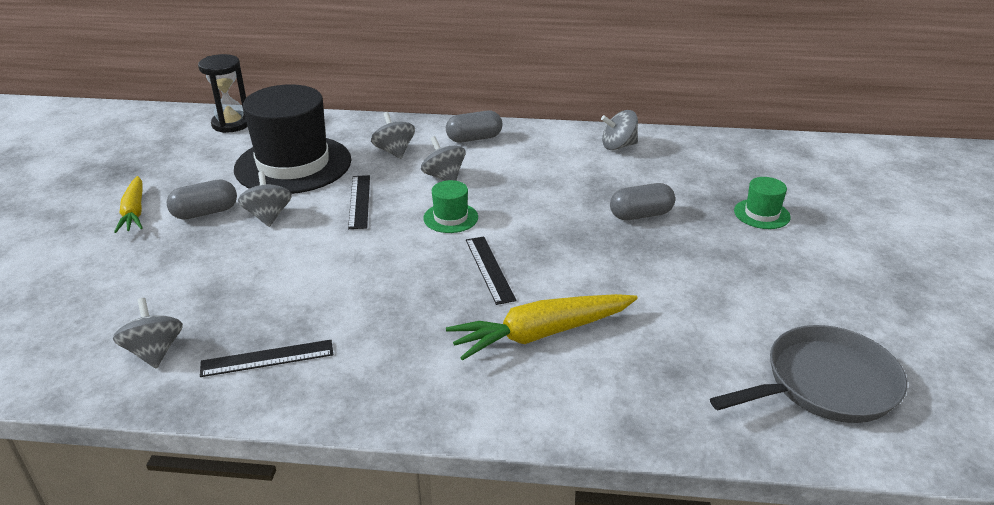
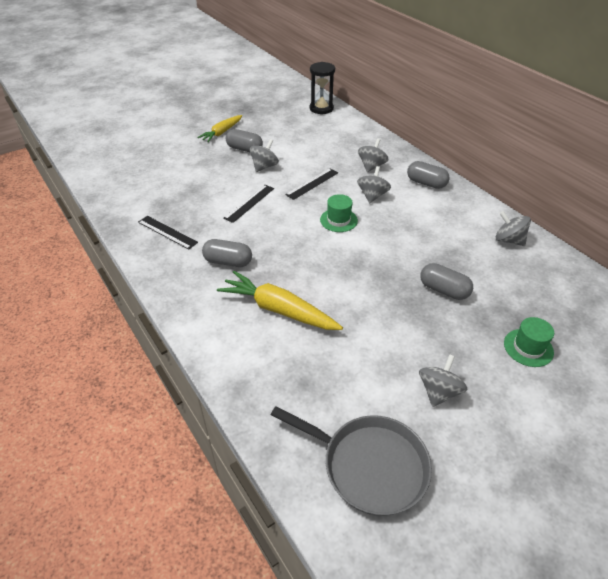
camera: 50 degrees right, 10 degrees up
grey spinning top [113,298,183,368] -> grey spinning top moved to [419,354,467,407]
black hat [234,84,351,194] -> none
black ruler [466,237,516,305] -> black ruler moved to [223,185,274,223]
none -> grey capsule [202,239,252,267]

